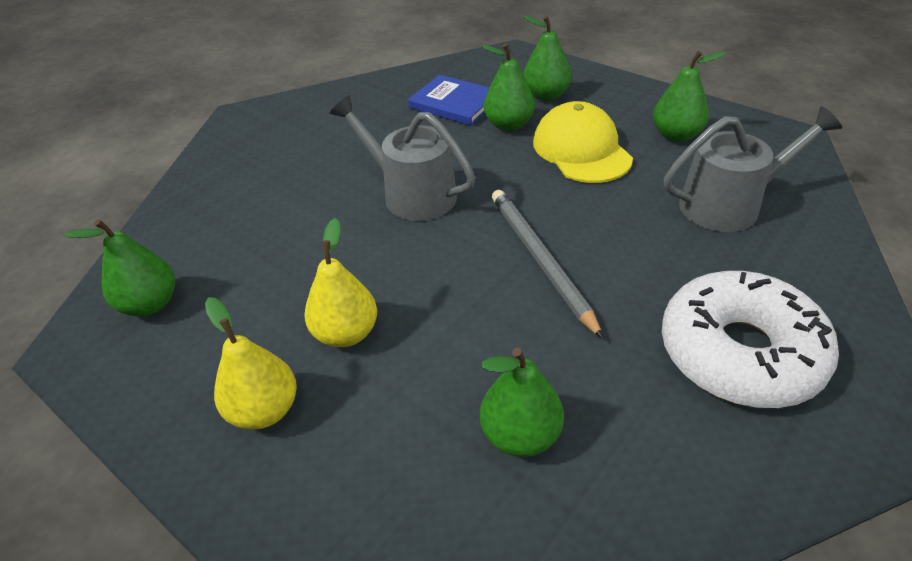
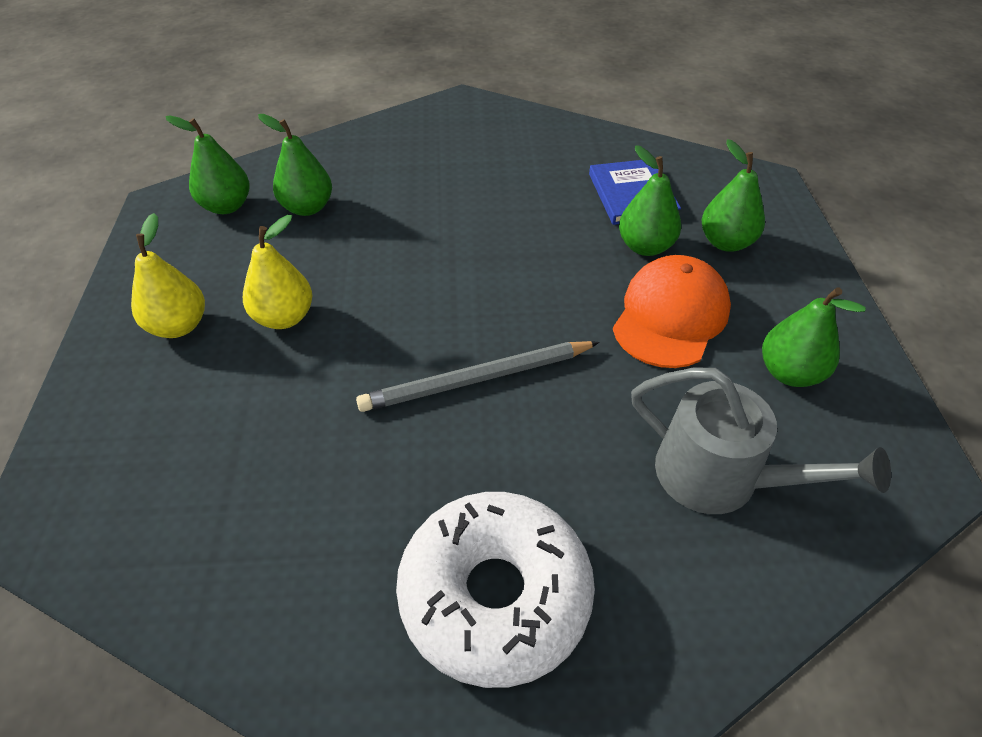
camera: 45 degrees right, 5 degrees up
grey watering can [330,95,475,221] -> none
green pear [480,348,564,457] -> green pear moved to [258,114,332,216]
grey pencil [492,190,604,339] -> grey pencil turned 135 degrees counterclockwise [356,341,600,412]
yellow cap [533,101,633,183] -> orange cap [613,255,731,368]

